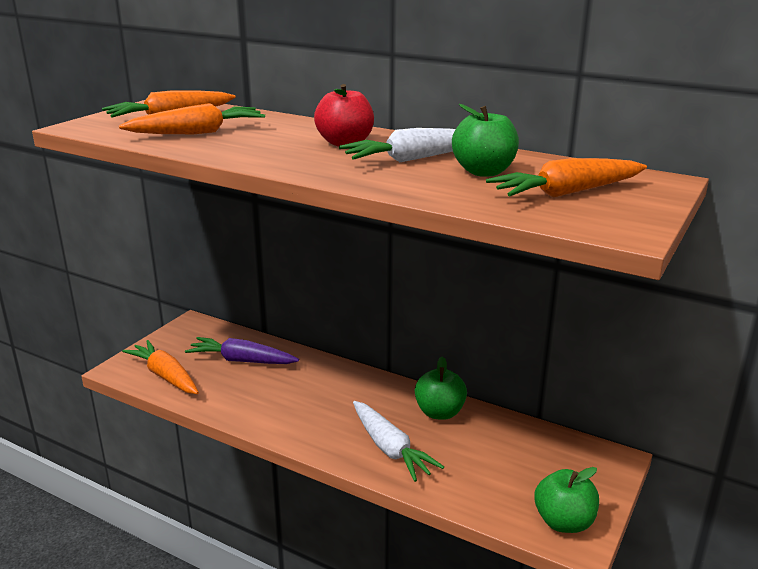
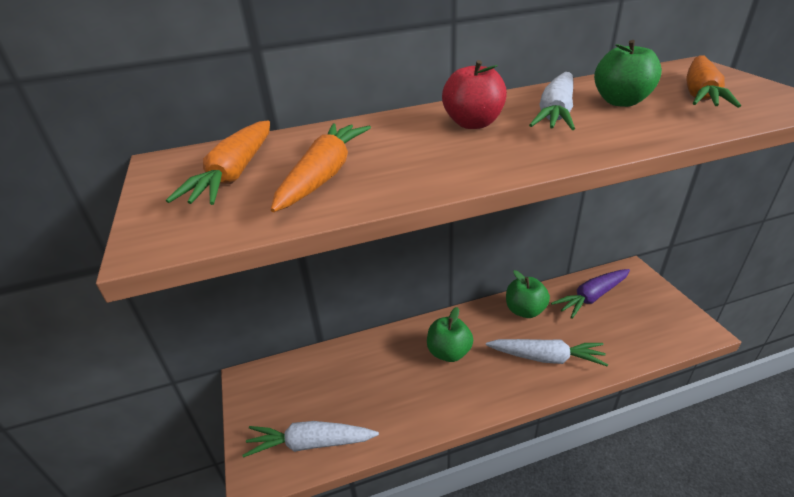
camera: 45 degrees left, 10 degrees up
orange carrot [122,340,199,394] -> white carrot [243,421,379,457]
purple carrot [185,337,299,364] -> purple carrot moved to [551,269,630,319]
green apple [534,467,599,533] -> green apple moved to [427,307,473,362]

